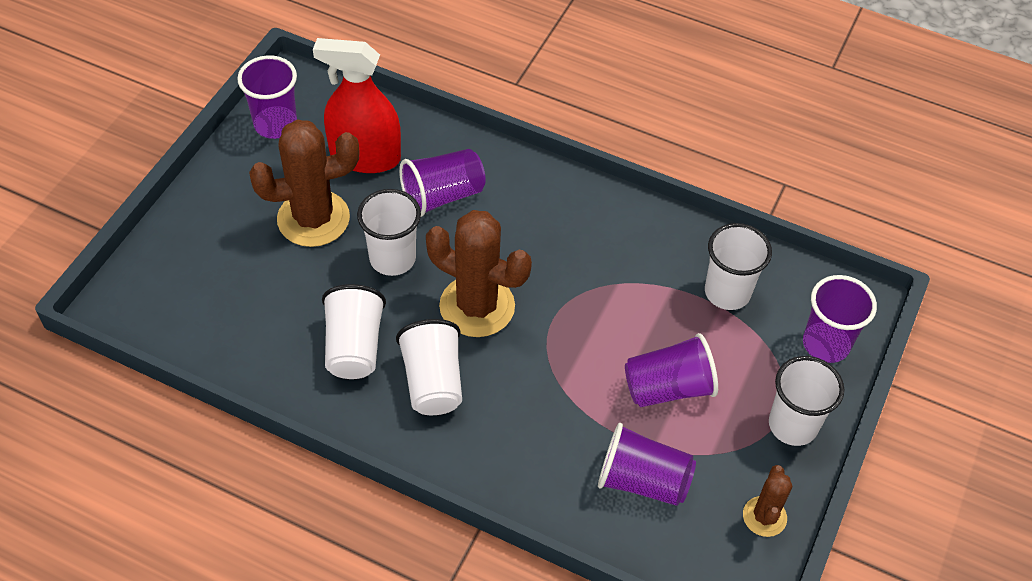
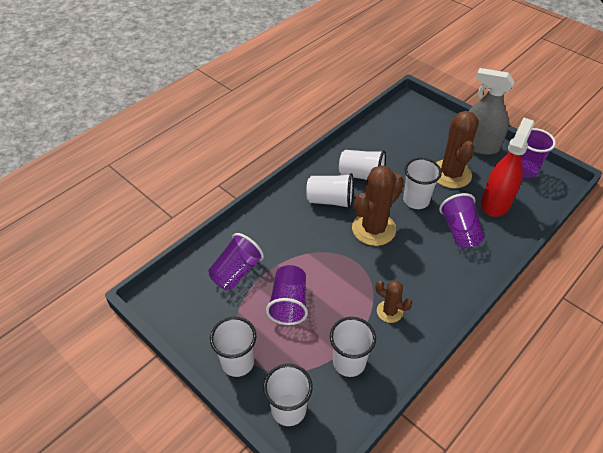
camera: 110 degrees right, 5 degrees down
brown cactus [743,465,792,537] -> brown cactus moved to [375,280,412,323]
purple cup [803,275,877,363] -> white cup [263,364,313,426]
none -> grey spray bottle [469,68,514,155]

